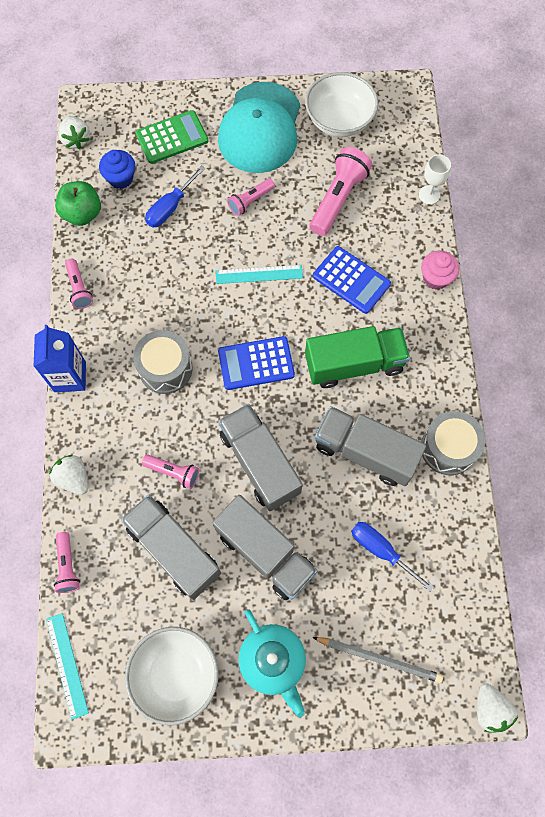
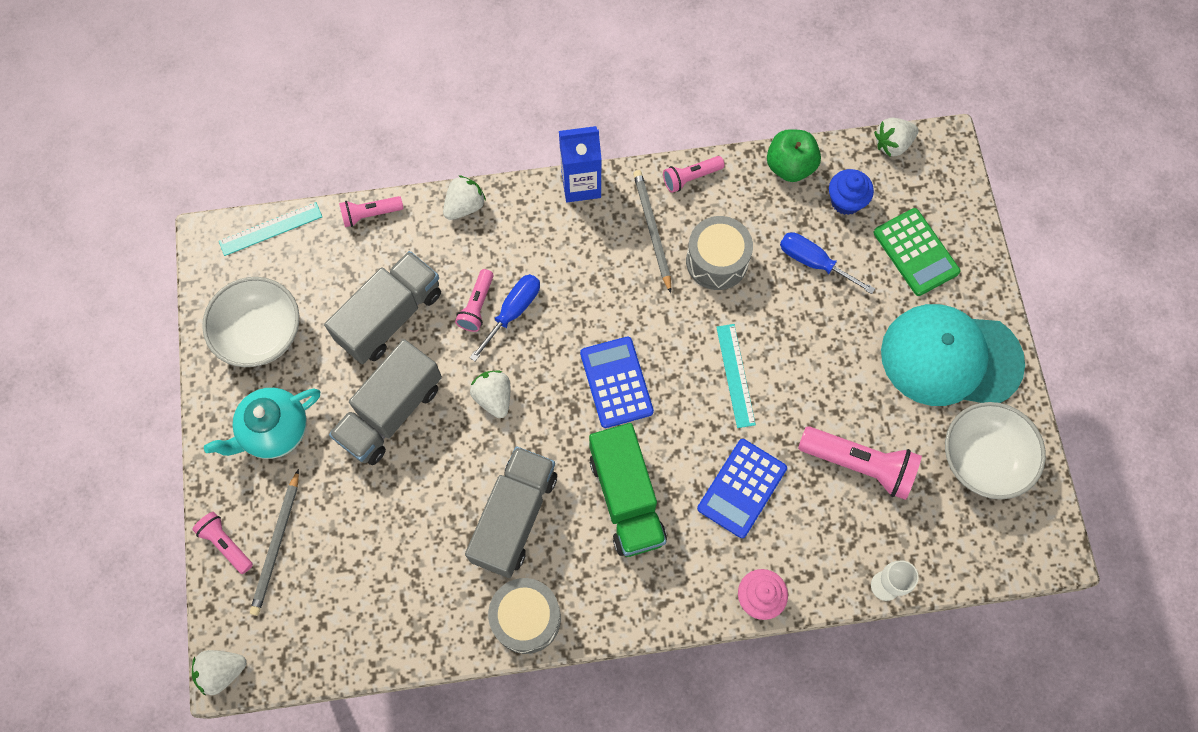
camera: 85 degrees right, 0 degrees up
grey drum [133,330,193,394] -> grey drum moved to [686,216,753,290]
grey truck [218,404,303,511] -> white strawberry [470,371,510,418]
pink flashlight [227,178,275,216] -> pink flashlight moved to [192,512,253,574]
blue screwdriver [351,522,434,592] -> blue screwdriver moved to [469,274,540,361]
none -> grey pencil [633,170,671,293]

